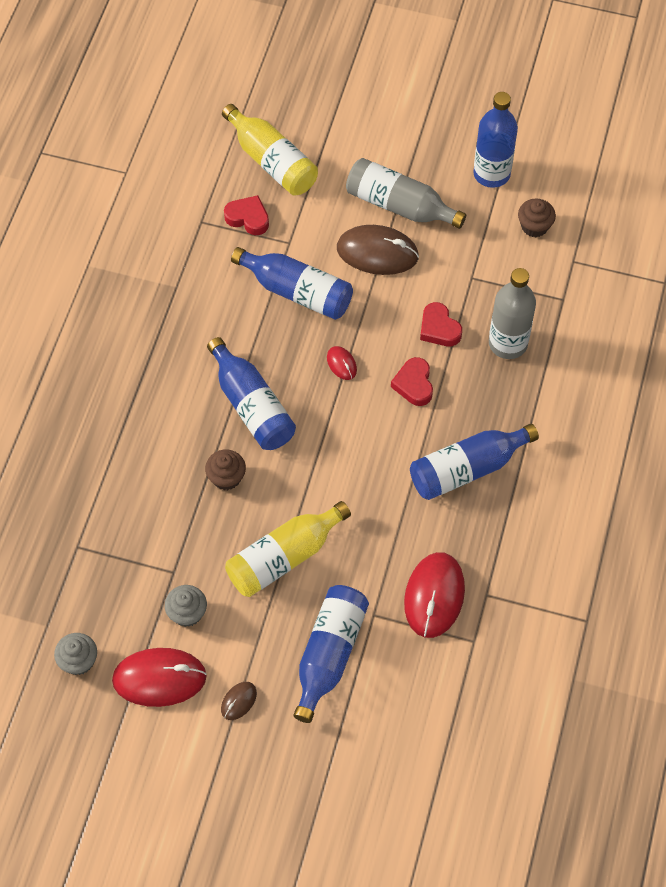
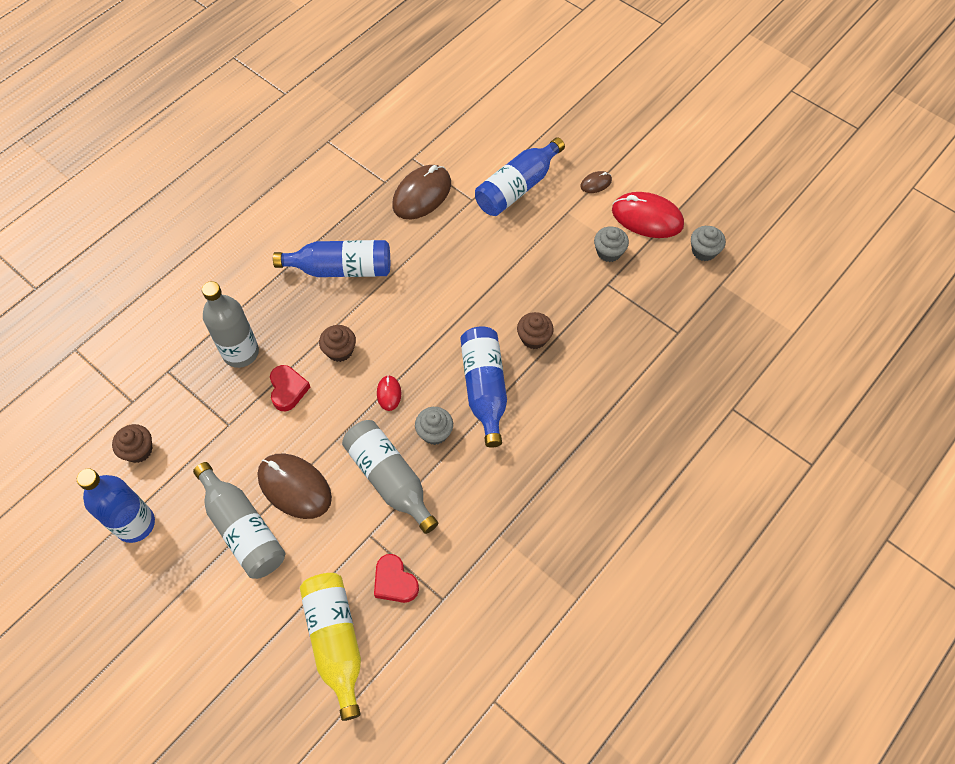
camera: 155 degrees left, 0 degrees up
yellow bottle [225,501,351,597] -> none
blue bottle [231,247,353,320] -> grey bottle [342,420,439,534]
red heart [391,357,433,406] -> brown cupcake [319,325,356,362]
red mouse [404,552,465,638] -> brown mouse [392,165,451,219]
none -> grey cupcake [415,407,453,445]

